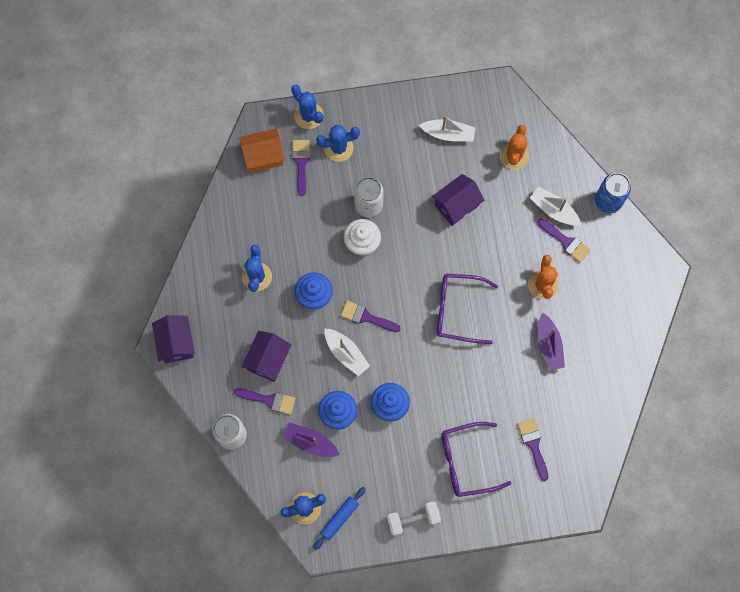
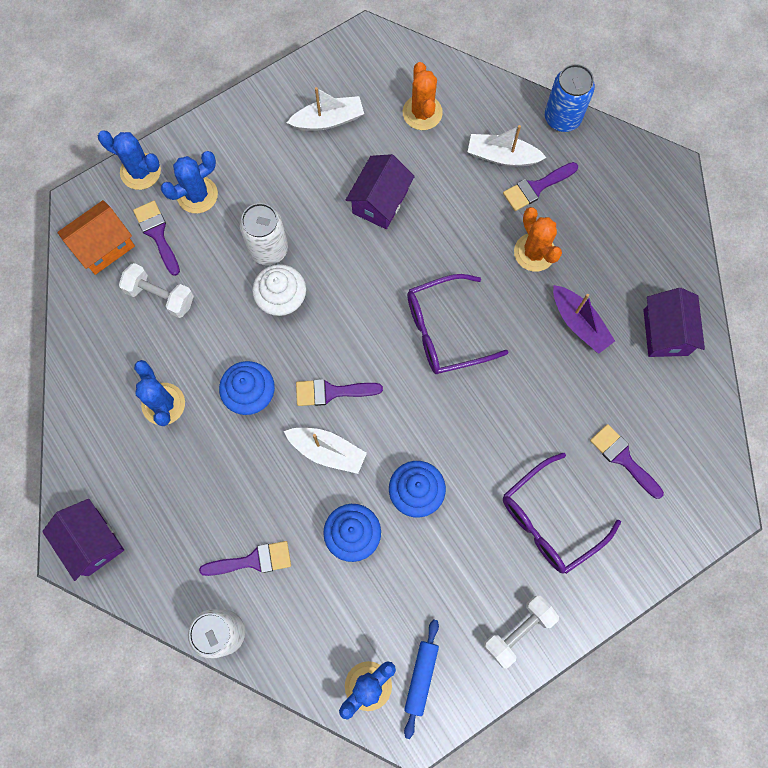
camera: 25 degrees left, 0 degrees up
purple house [241,330,291,382] -> purple house moved to [643,288,705,357]
purple boat [282,423,340,457] -> none
purple brush [538,218,591,263] -> purple brush turned 135 degrees clockwise [503,162,578,211]
none -> white dumbbell [119,263,194,318]

